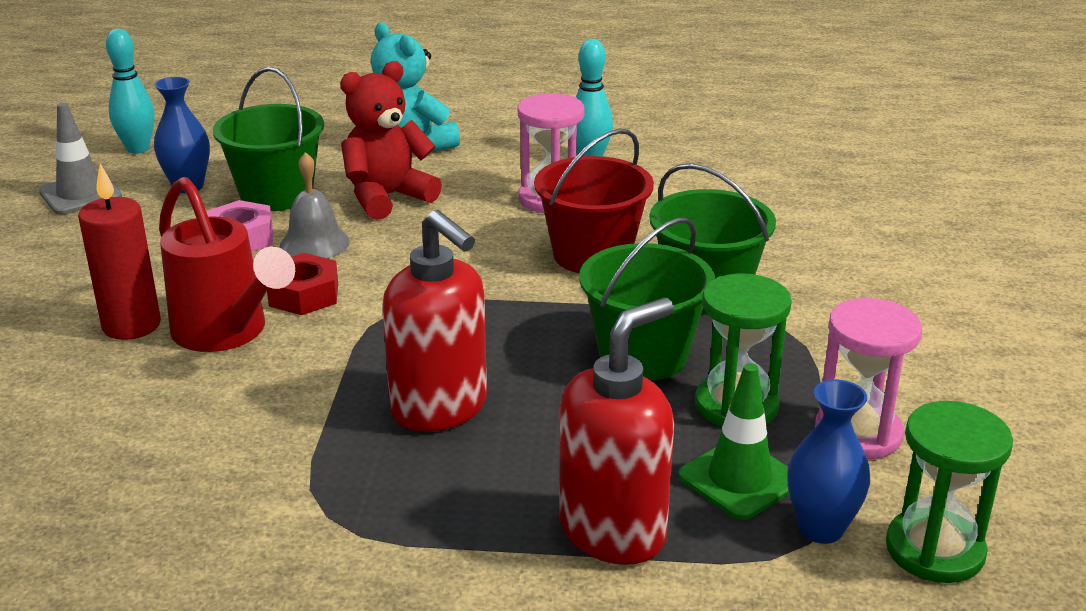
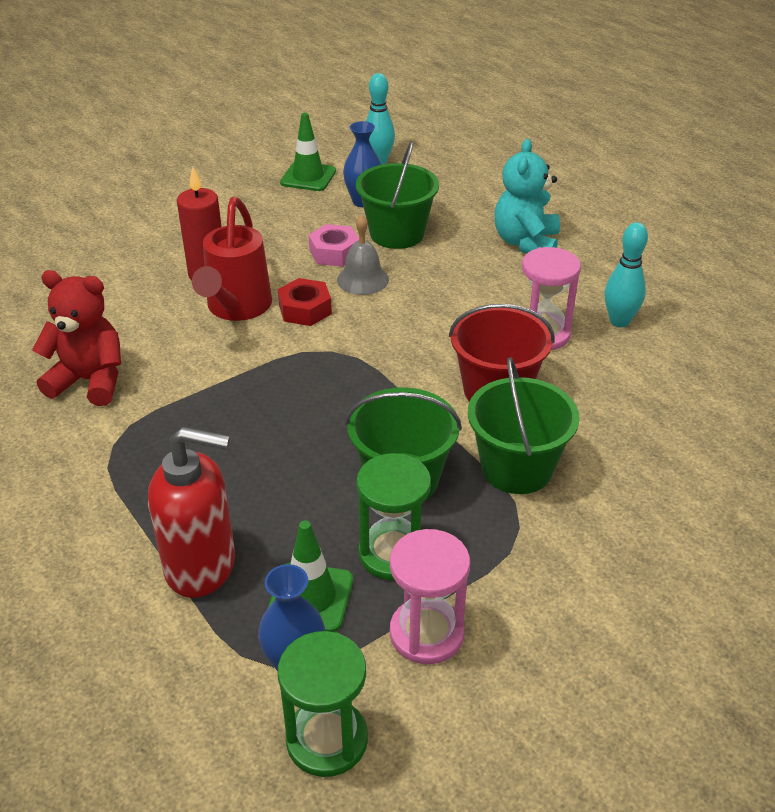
camera: 50 degrees right, 10 degrees up
grey traffic cone [39,103,122,215] -> green traffic cone [280,113,336,191]
red teddy bear [340,61,442,220] -> red teddy bear moved to [32,270,121,406]
red soap dispenser [382,210,487,432] -> none

